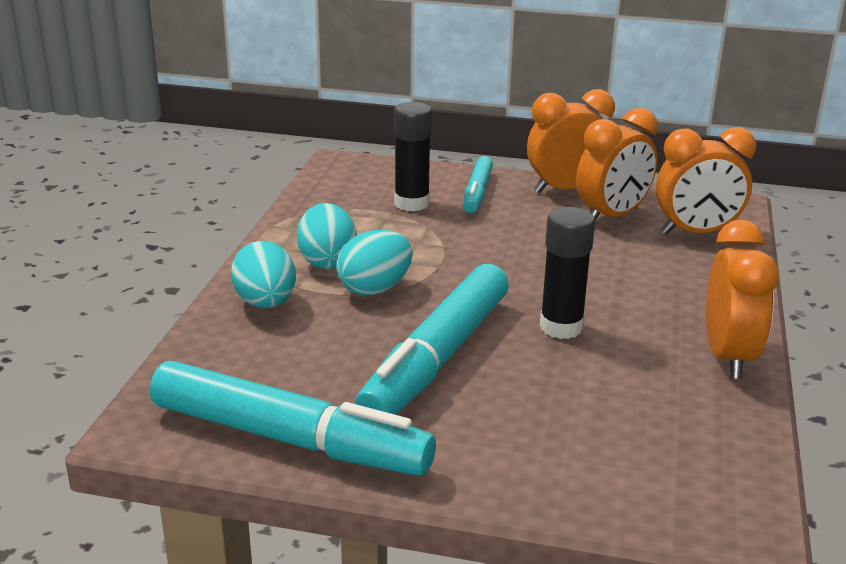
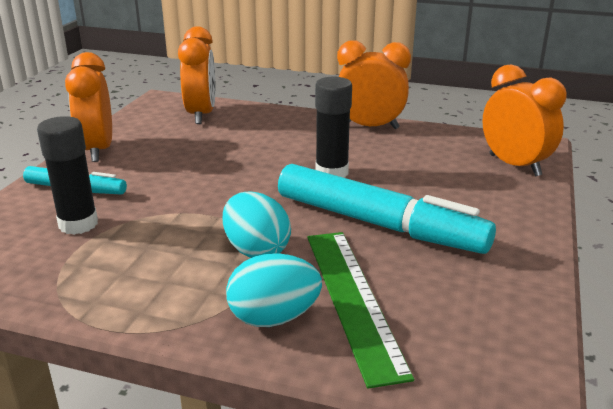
camera: 85 degrees left, 0 degrees up
turquoise marker [150,361,436,476] -> none
turquoise egg [297,203,357,269] -> none
orange clock [576,108,658,220] -> orange clock moved to [482,64,566,177]
none -> green ruler [307,232,414,389]

